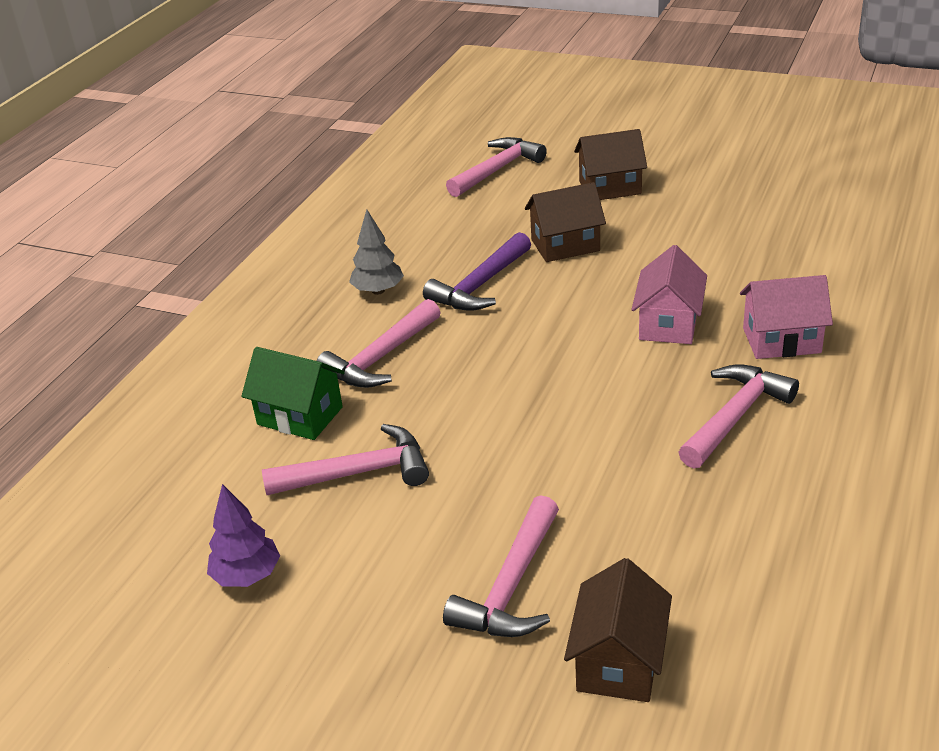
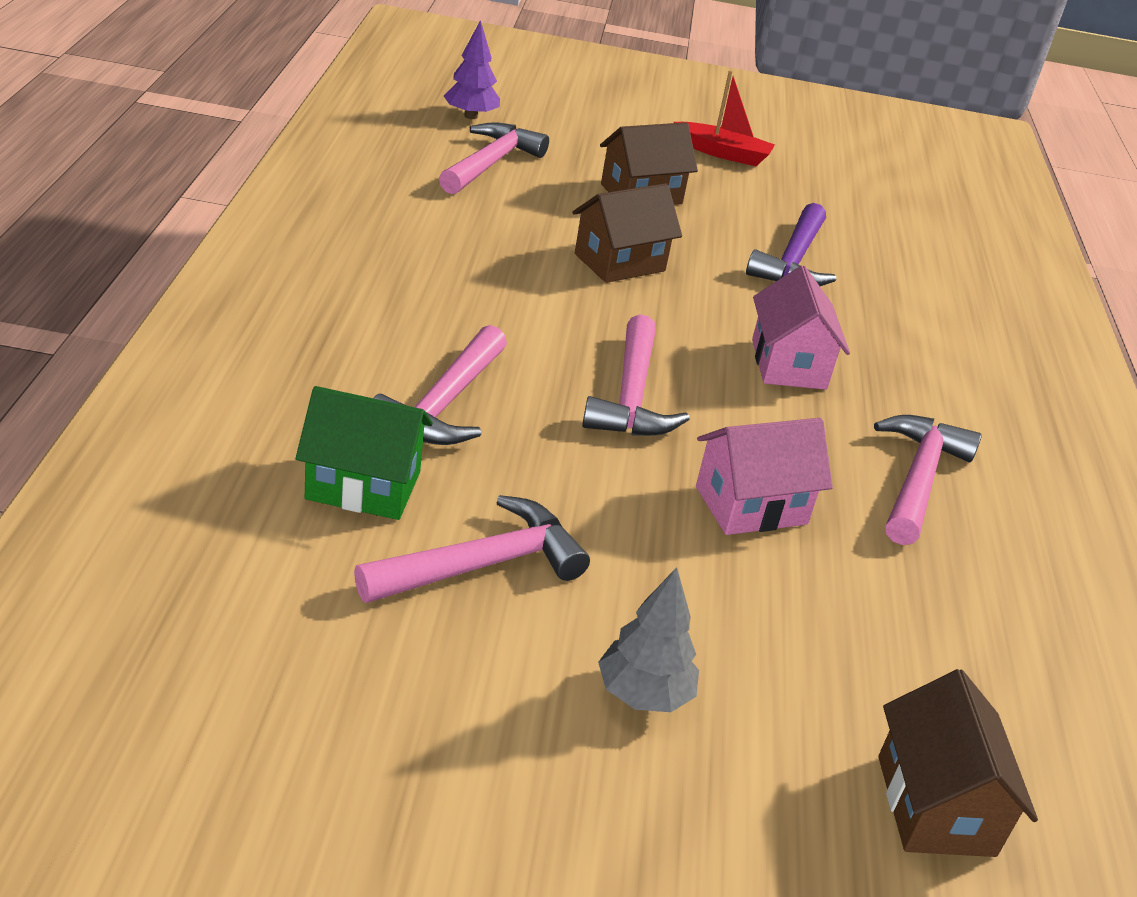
camera: 25 degrees left, 0 degrees up
purple tree [207,484,280,587] -> purple tree moved to [444,20,500,119]
grey tree [349,210,404,295] -> grey tree moved to [598,567,699,712]
purple hammer [423,232,531,311] -> purple hammer moved to [746,203,836,286]
pink hammer [443,495,559,637] -> pink hammer moved to [582,314,690,436]
pink house [740,275,833,359] -> pink house moved to [696,418,833,535]
none -> red boat [674,70,775,166]

